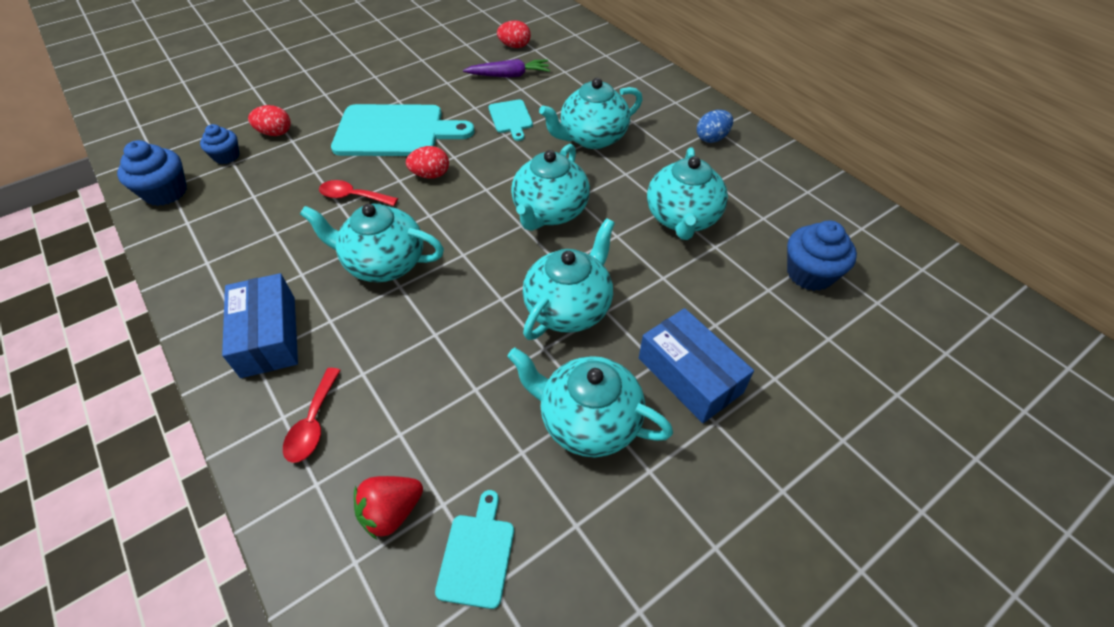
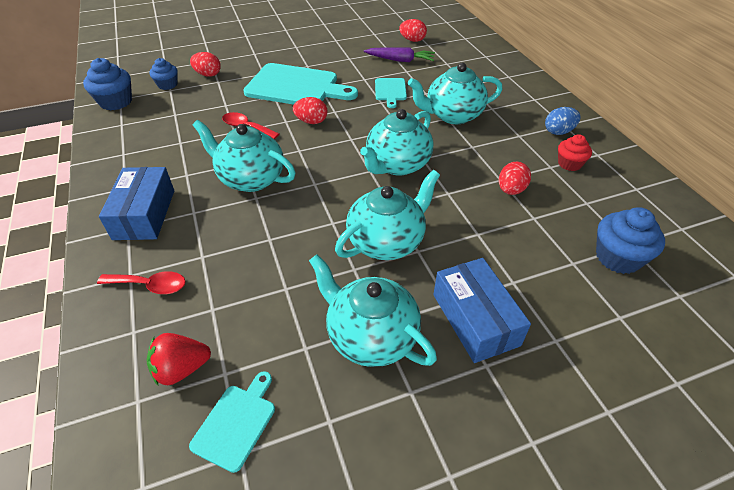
camera: 15 degrees right, 5 degrees down
red spoon [283,368,341,463] -> red spoon turned 105 degrees counterclockwise [97,271,186,294]
turquoise teapot [647,147,728,240] -> red egg [499,162,531,195]
none -> red cupcake [558,134,592,171]

